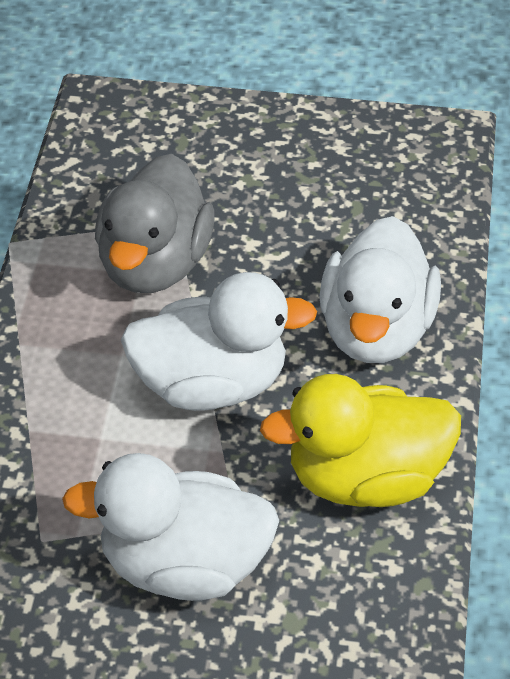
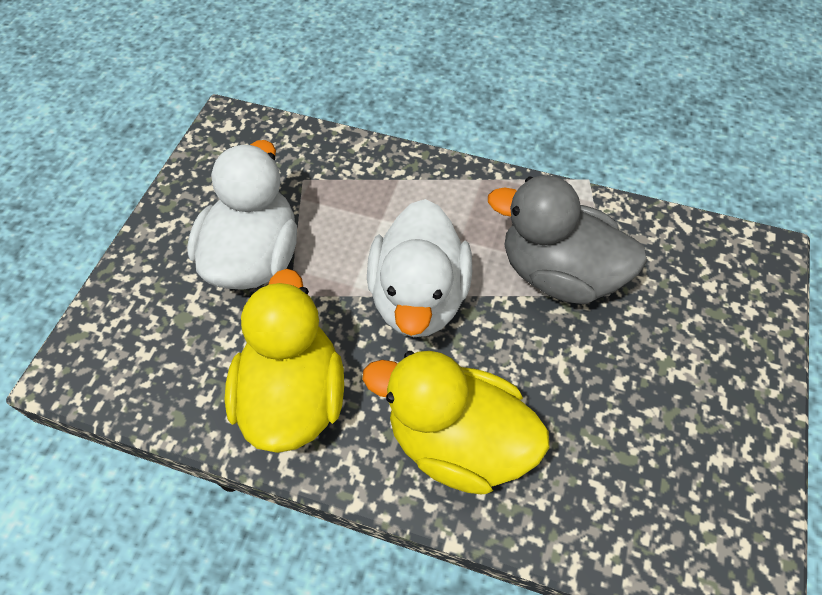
camera: 100 degrees right, 10 degrees up
white duck [319,216,441,363] -> yellow duck [362,351,550,494]

